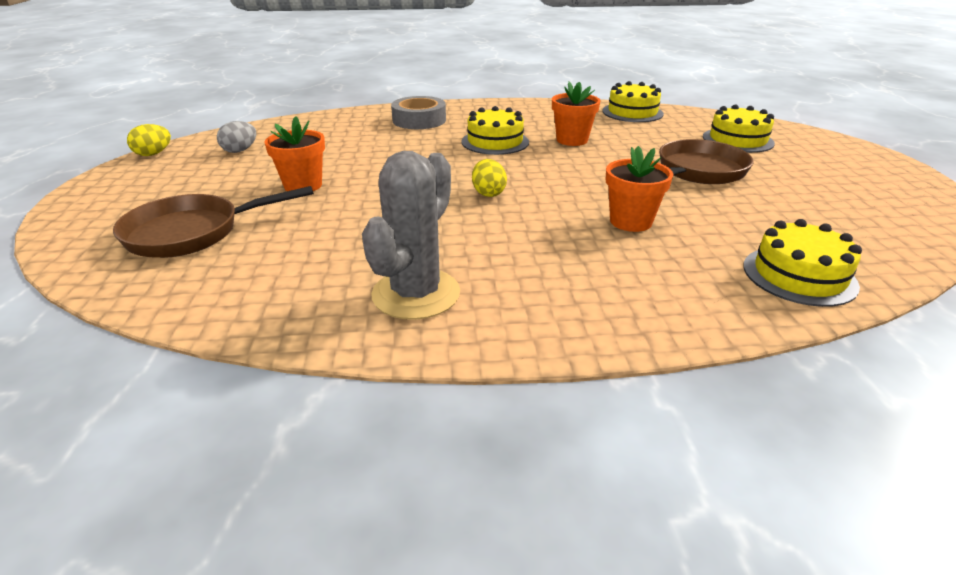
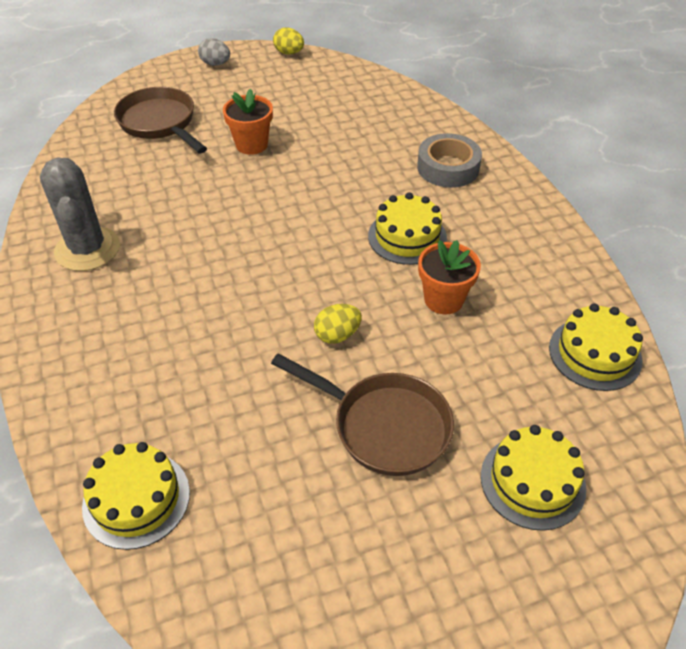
camera: 75 degrees right, 15 degrees up
grey egg [217,121,256,153] -> grey egg moved to [198,38,230,66]
grey cactus [362,151,460,320] -> grey cactus turned 60 degrees clockwise [40,158,120,271]
yellow egg [472,159,507,197] -> yellow egg moved to [314,304,362,344]
orange flower pot [606,146,673,232] -> none

